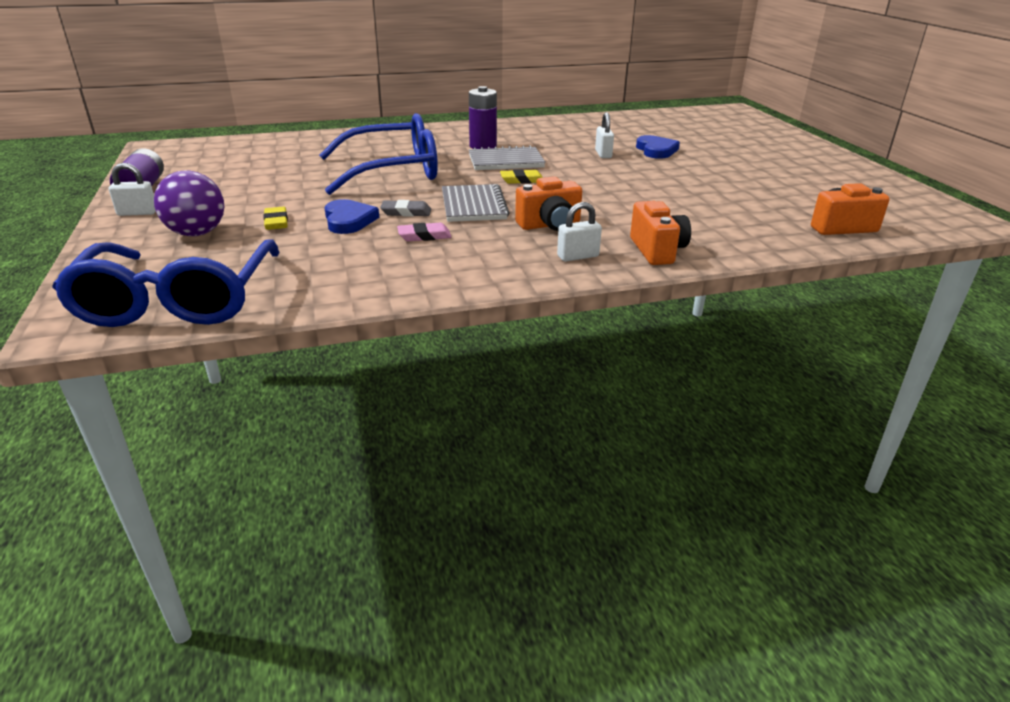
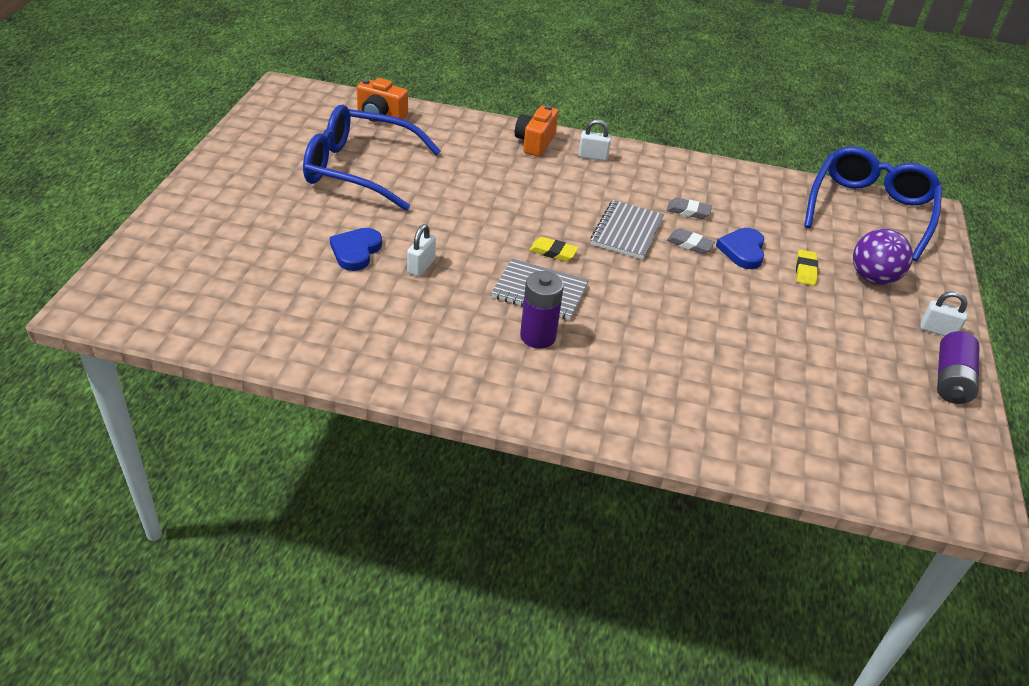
camera: 155 degrees left, 10 degrees up
blue glasses [319,113,438,195] -> blue glasses moved to [303,105,441,211]
pink eraser [397,223,452,241] -> grey eraser [667,198,712,219]
orange camera [515,176,582,231] -> none

